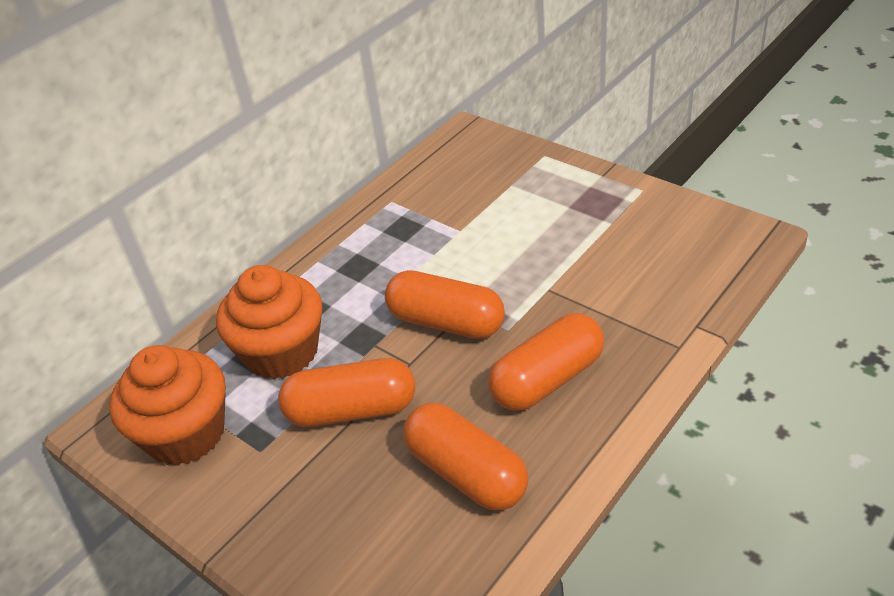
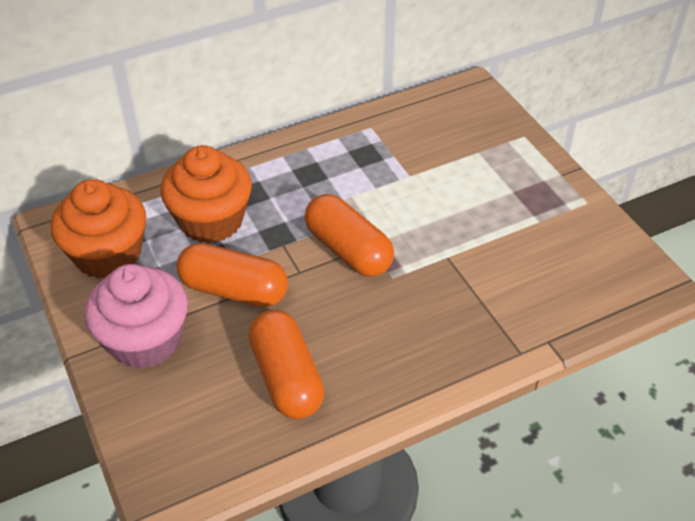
camera: 20 degrees right, 5 degrees up
orange capsule [488,313,604,411] -> none
none -> pink cupcake [84,264,188,369]

